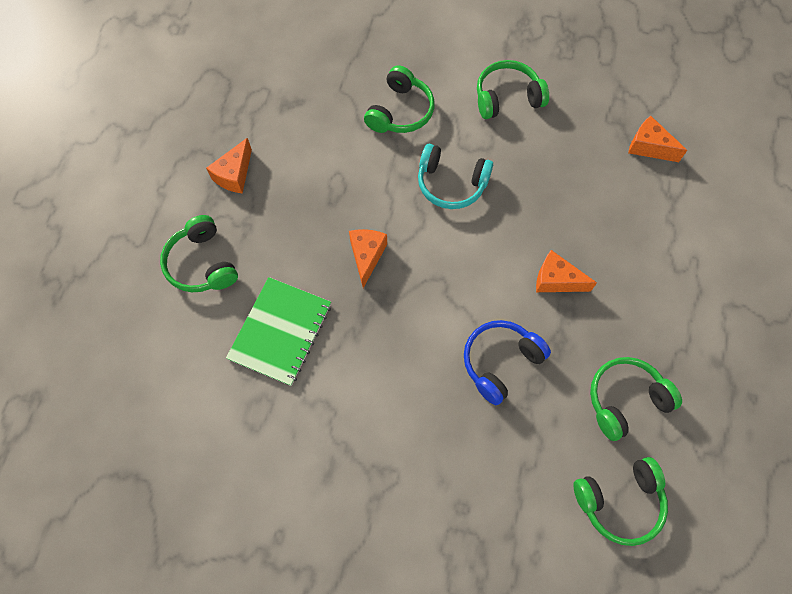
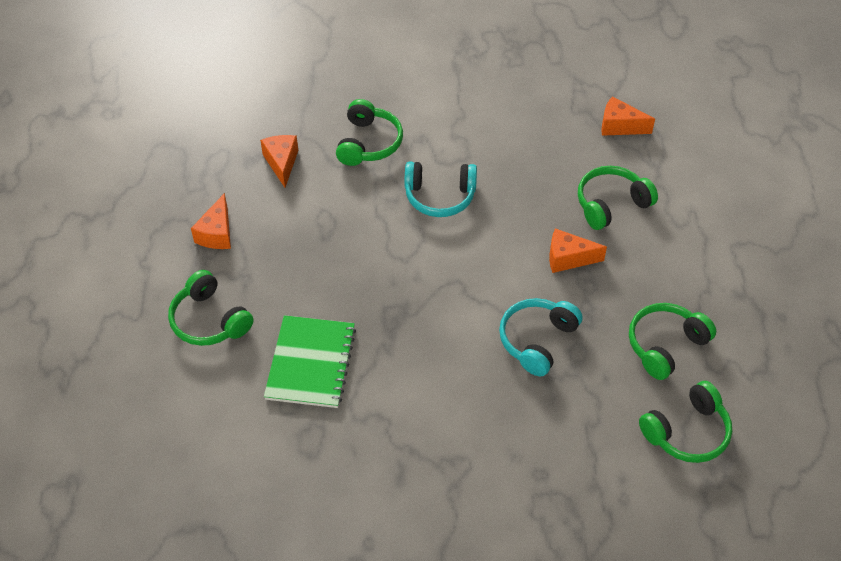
camera: 15 degrees left, 15 degrees down
orange cheese [349,229,387,288] -> orange cheese moved to [260,135,298,187]
blue headphones [464,320,551,405] -> turquoise headphones [499,298,583,376]
green headphones [477,60,549,119] -> green headphones moved to [578,166,658,230]

